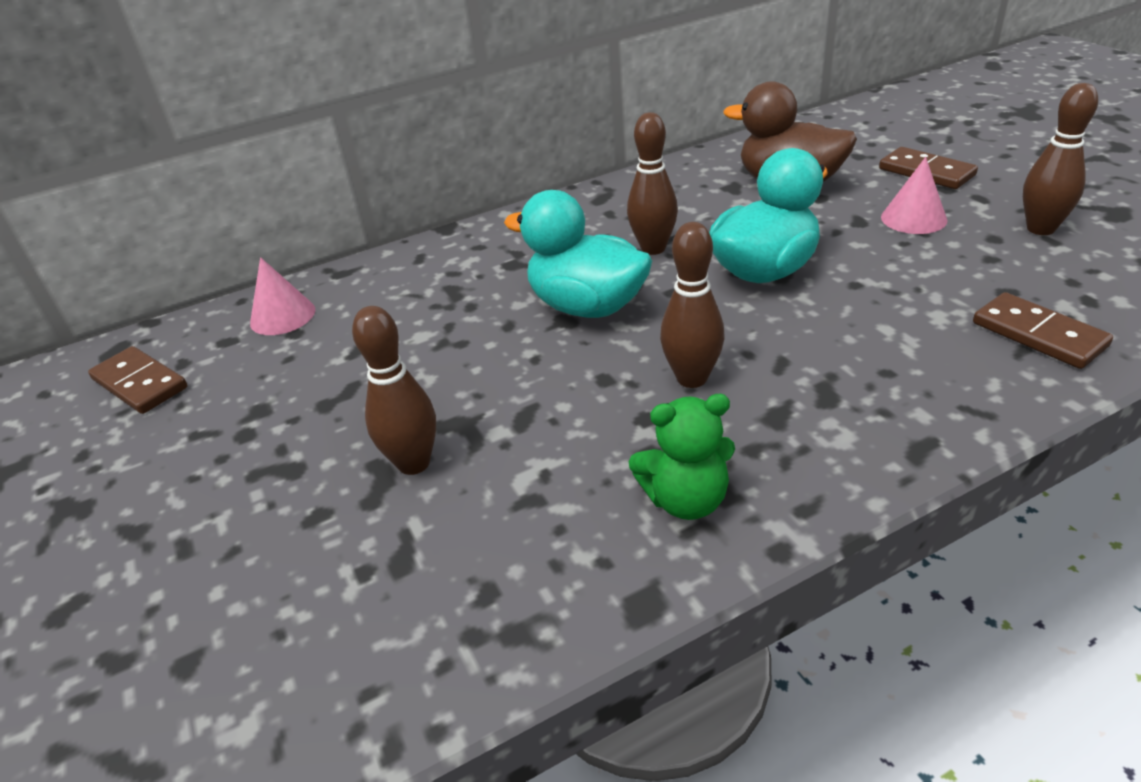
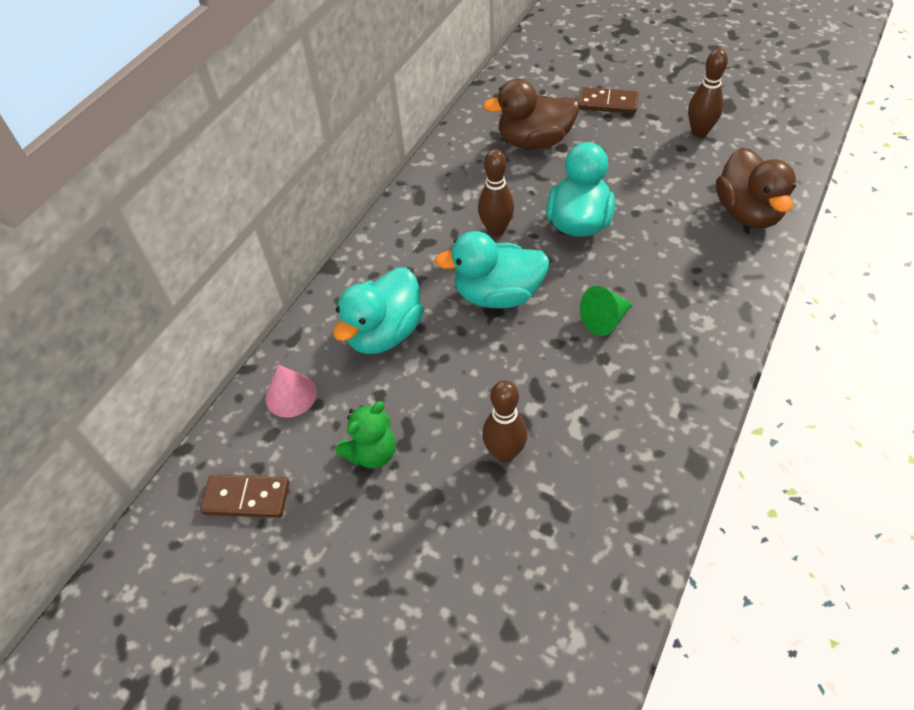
camera: 35 degrees left, 15 degrees up
green teddy bear [629,394,735,520] -> green teddy bear moved to [336,401,396,469]
brown bowling pin [660,222,725,388] -> green cone [580,286,633,336]
pink cone [881,157,947,234] -> none
brown domino [973,292,1113,369] -> brown duck [716,147,796,228]
none -> turquoise duck [333,267,424,354]

